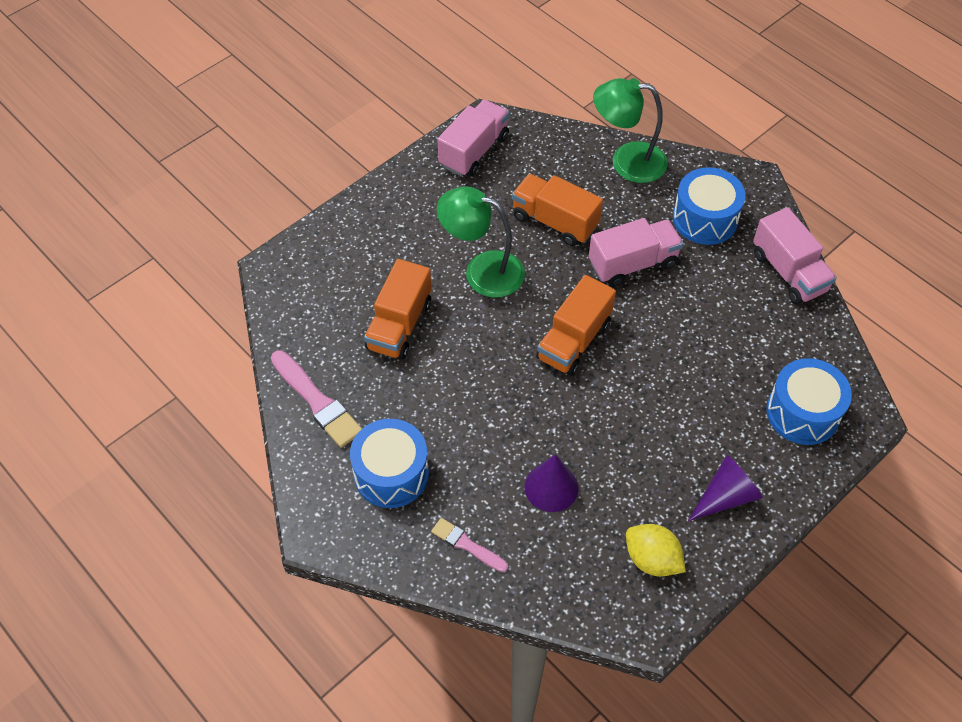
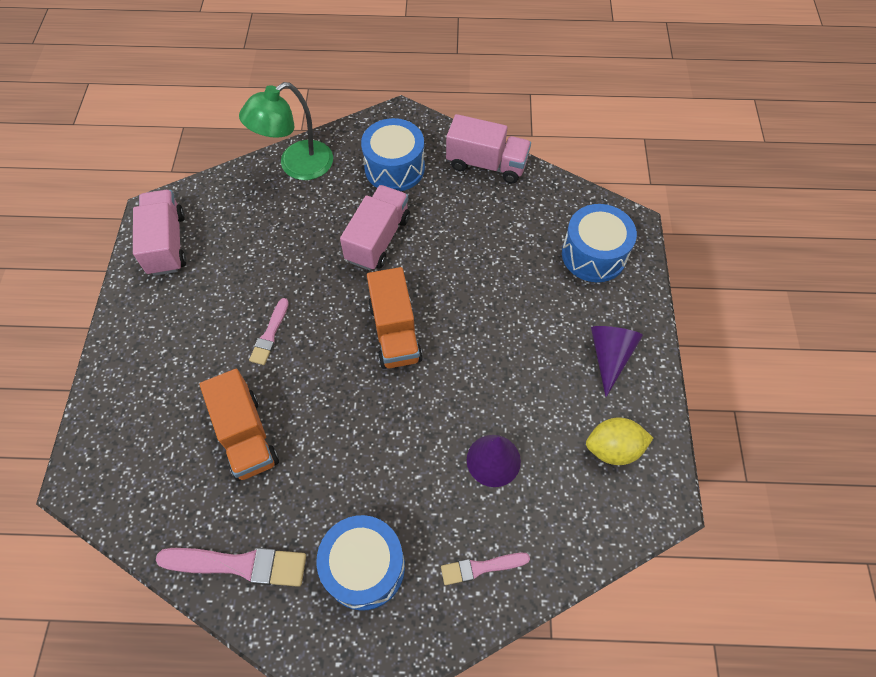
camera: 45 degrees left, 5 degrees up
green lamp [437,186,525,298] -> pink brush [249,298,289,365]
orange truck [512,174,603,246] -> none

